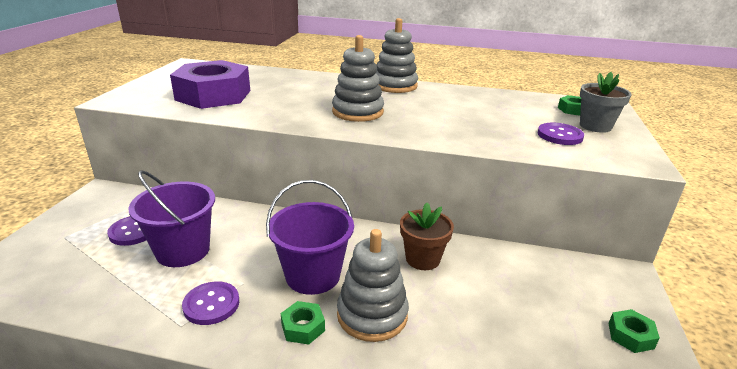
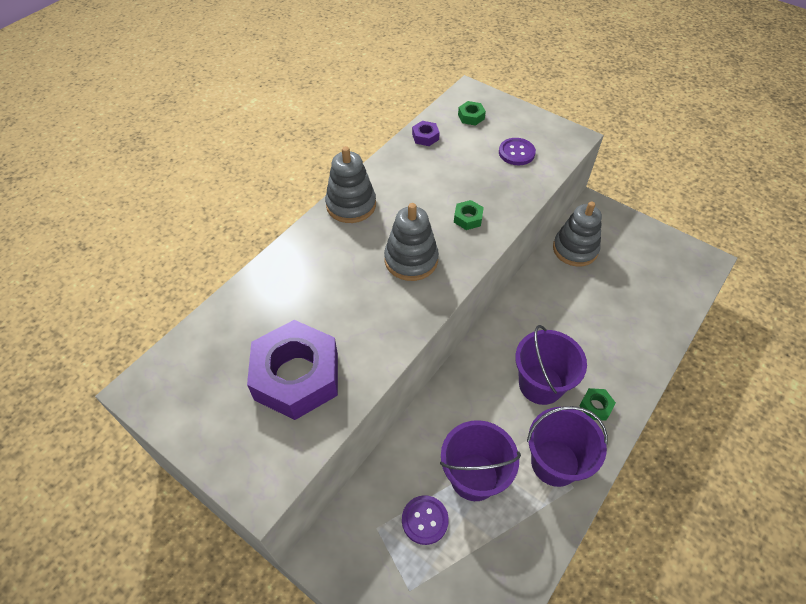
camera: 65 degrees left, 25 degrees up
purple button [182,281,239,325] -> purple bucket [527,406,608,487]
grey stacking toy [337,229,409,342] -> grey stacking toy moved to [553,201,602,267]
brown flower pot [400,203,454,270] -> none
grey flower pot [580,72,632,133] -> none
green nut [608,309,660,353] -> green nut moved to [454,200,484,230]
none -> purple nut [412,121,440,146]

